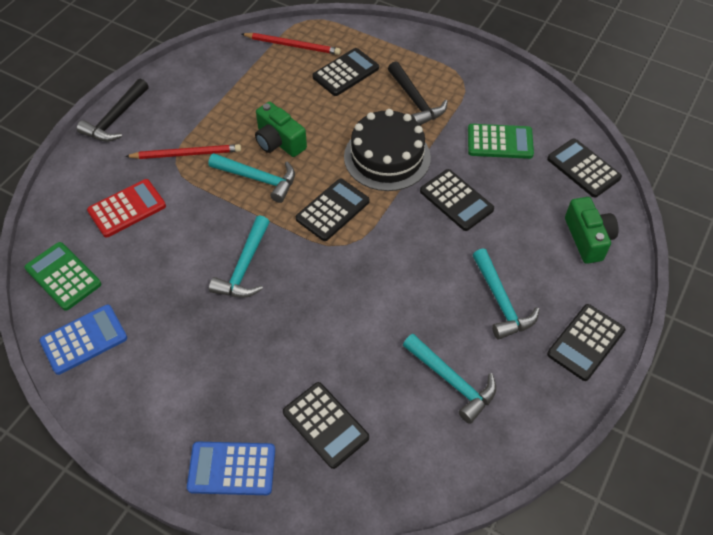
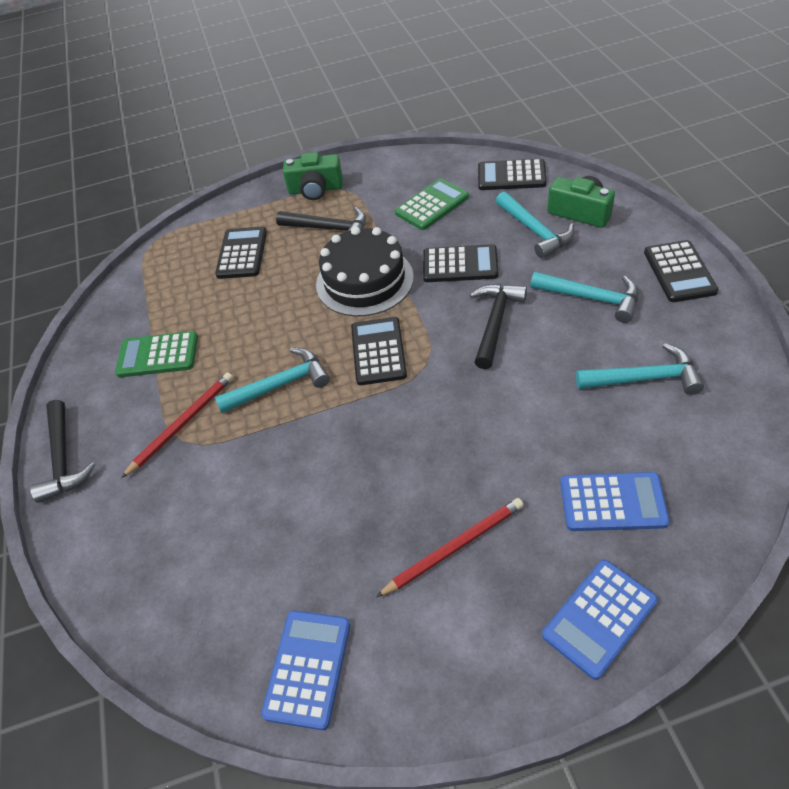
camera: 40 degrees left, 5 degrees down
green calculator [25,242,101,311] -> green calculator moved to [115,331,198,377]
red calculator [87,179,166,237] -> none
turquoise hammer [209,215,270,298] -> turquoise hammer moved to [496,192,574,258]
red pencil [242,33,341,55] -> red pencil moved to [376,498,524,597]
green camera [255,102,307,157] -> green camera moved to [283,152,343,200]
black calculator [283,382,369,469] -> blue calculator [560,472,670,531]
none -> black hammer [470,284,527,369]

